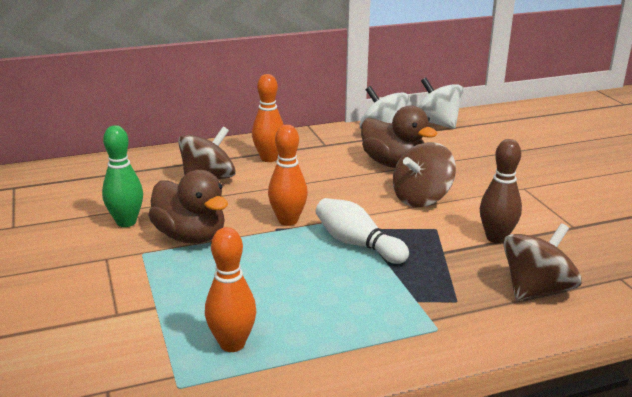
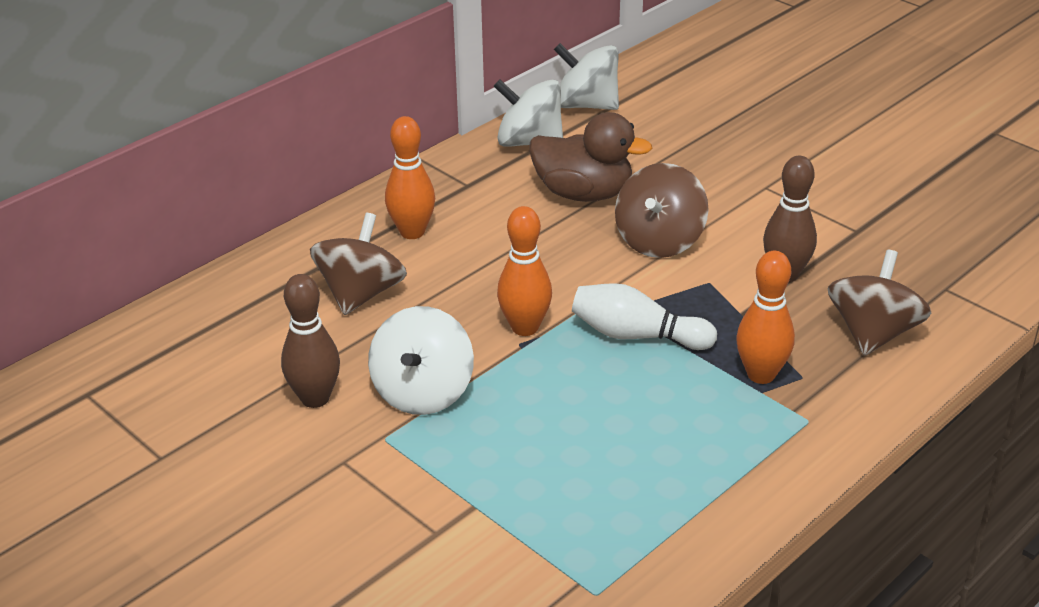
camera: 25 degrees left, 10 degrees up
green bowling pin [102,125,143,227] -> brown bowling pin [281,274,340,408]
brown duck [148,170,228,244] -> white spinning top [368,306,474,415]
orange bowling pin [205,227,256,352] -> orange bowling pin moved to [736,251,795,384]

